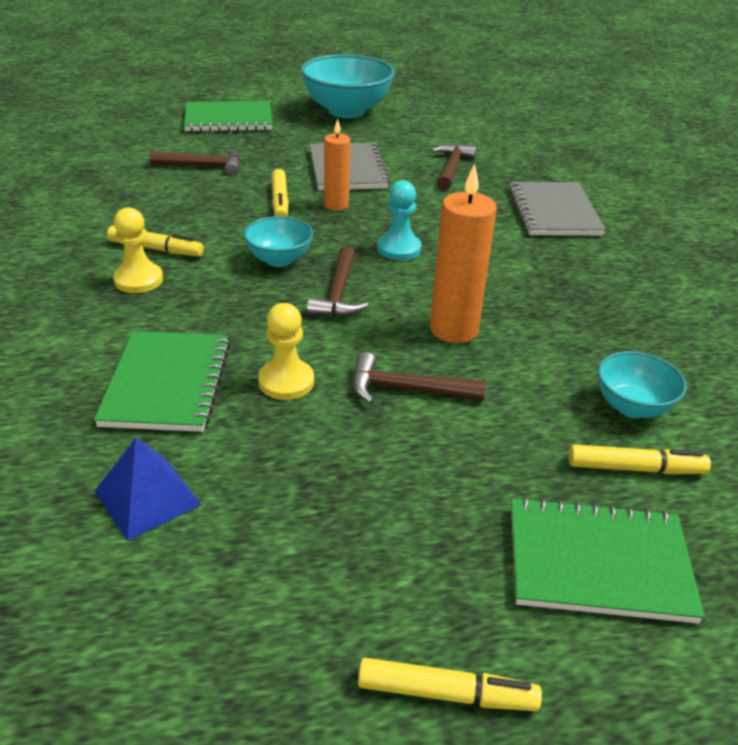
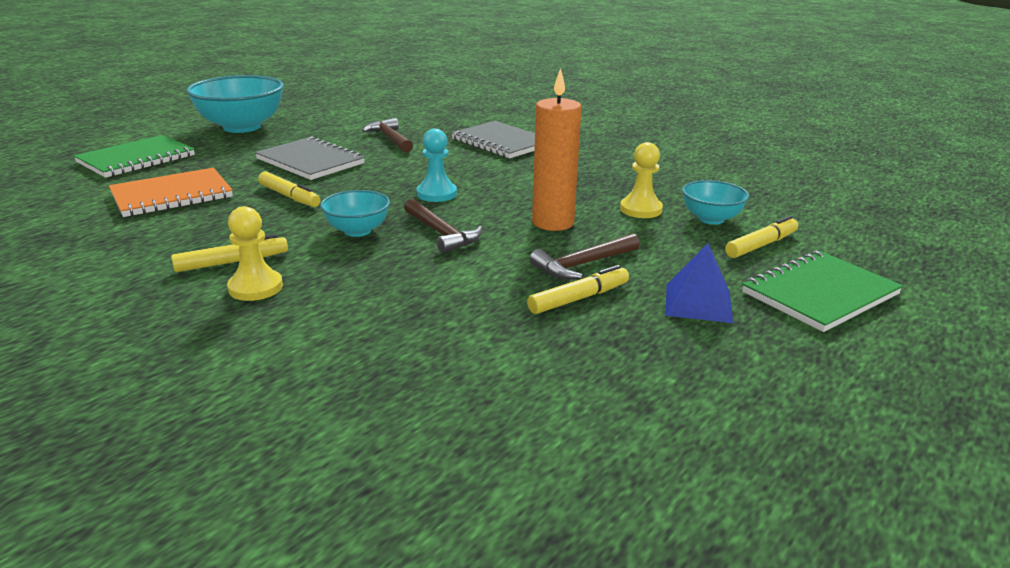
camera: 40 degrees left, 10 degrees down
green notebook [94,331,230,432] -> none
blue pyramid [95,438,201,541] -> blue pyramid moved to [665,243,733,323]
brown hammer [149,149,241,175] -> orange notebook [109,168,233,217]
yellow pawn [258,303,314,400] -> yellow pawn moved to [620,142,663,218]
orange candle [324,119,350,211] -> none
yellow marker [358,658,542,711] -> yellow marker moved to [527,265,629,314]

